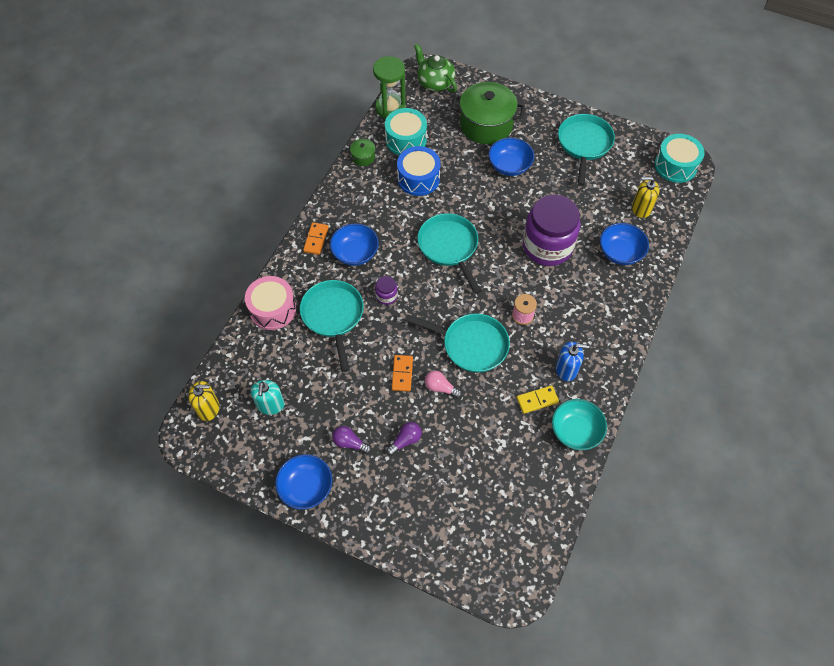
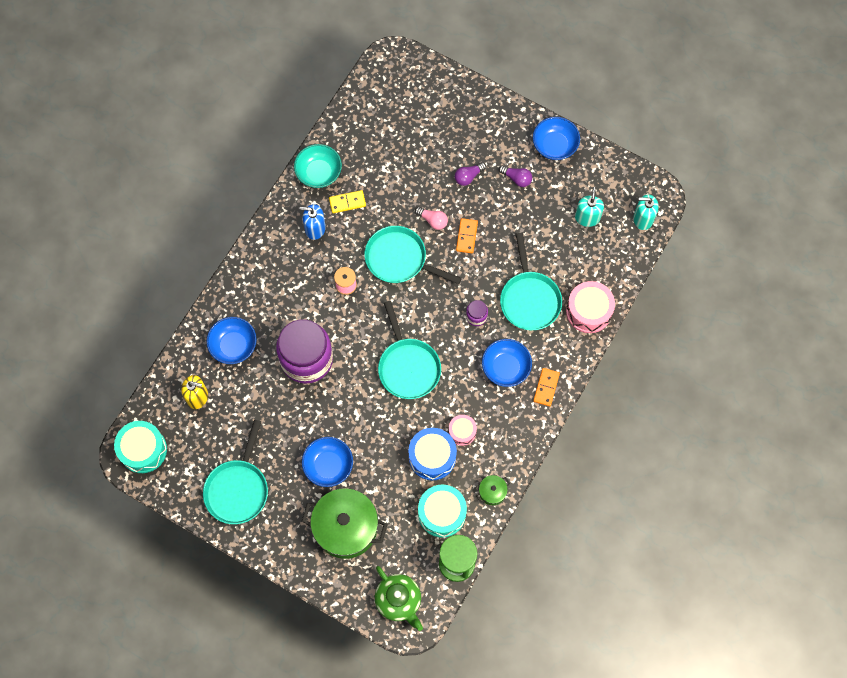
camera: 175 degrees left, 10 degrees up
yellow soap dispenser [188,381,219,421] -> turquoise soap dispenser [633,194,659,230]
none -> pink drum [448,415,477,446]

